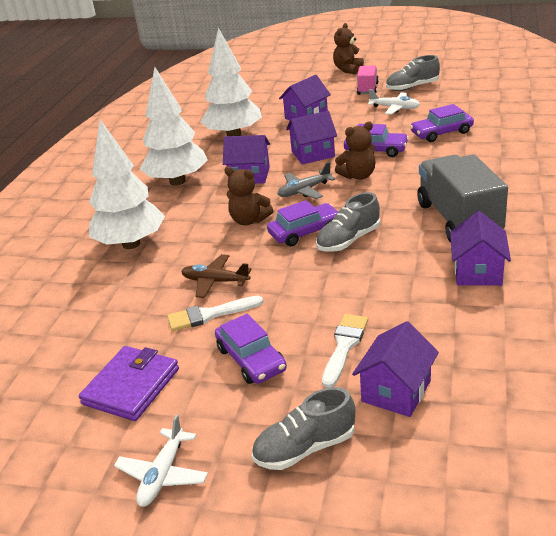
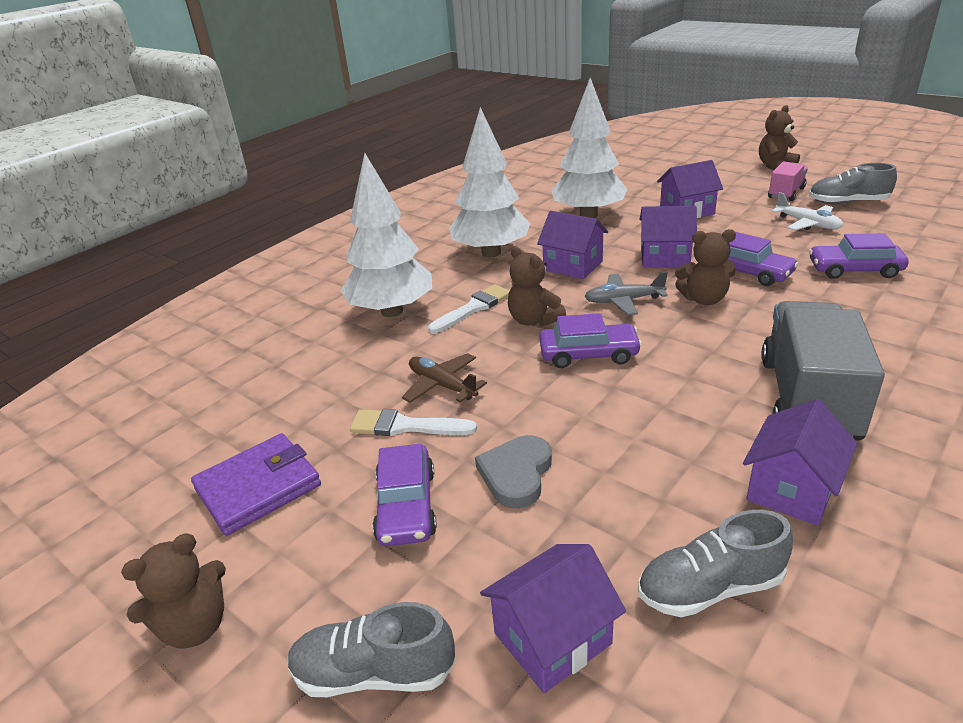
camera: 25 degrees right, 0 degrees up
white plane [114,414,208,507] -> brown teddy bear [121,534,226,649]
grey shoe [316,192,380,252] -> grey shoe moved to [638,510,793,617]
white brush [322,314,368,388] -> white brush moved to [428,284,510,333]
none -> grey heart [475,435,552,508]

